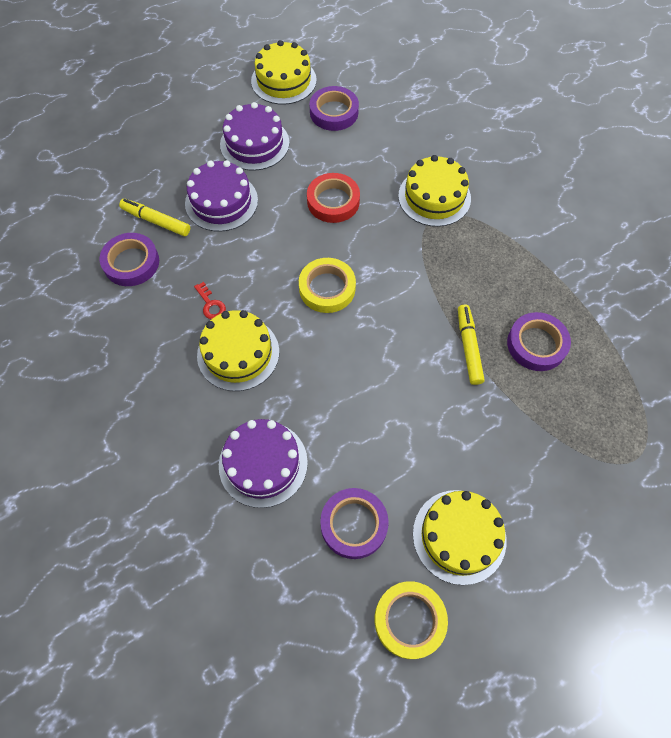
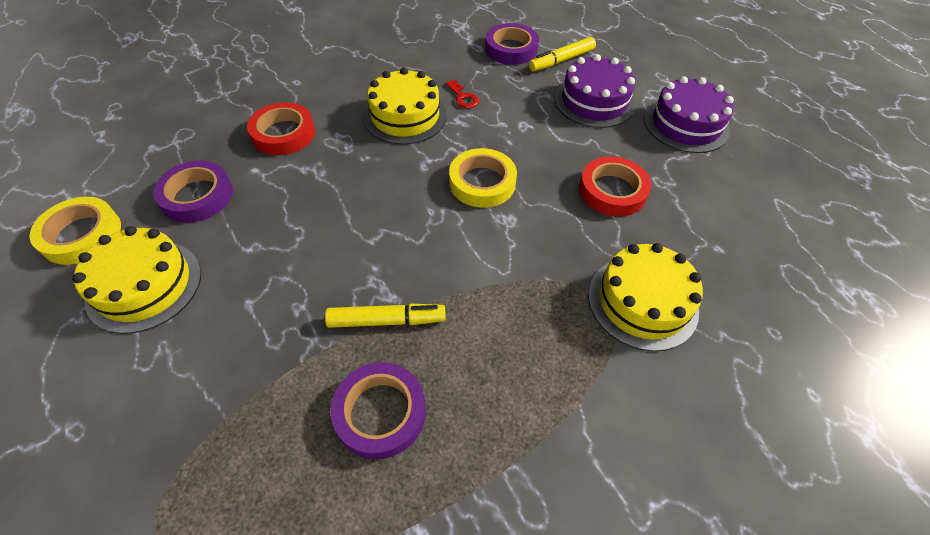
camera: 90 degrees right, 10 degrees down
yellow marker [119,199,190,236] -> yellow marker turned 150 degrees counterclockwise [529,37,596,72]
red key [194,282,226,319] -> red key turned 90 degrees counterclockwise [445,79,479,108]
purple cake [219,419,308,508] -> red tape [247,102,315,155]
yellow cake [251,40,317,105] -> none
purple tape [310,86,359,131] -> none

